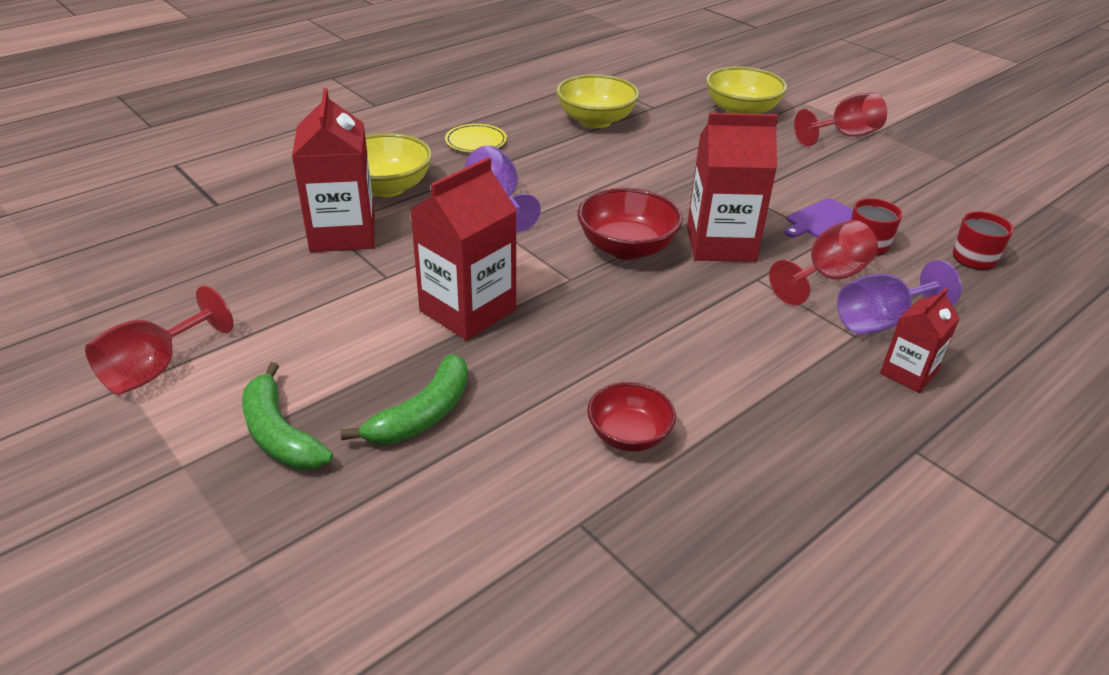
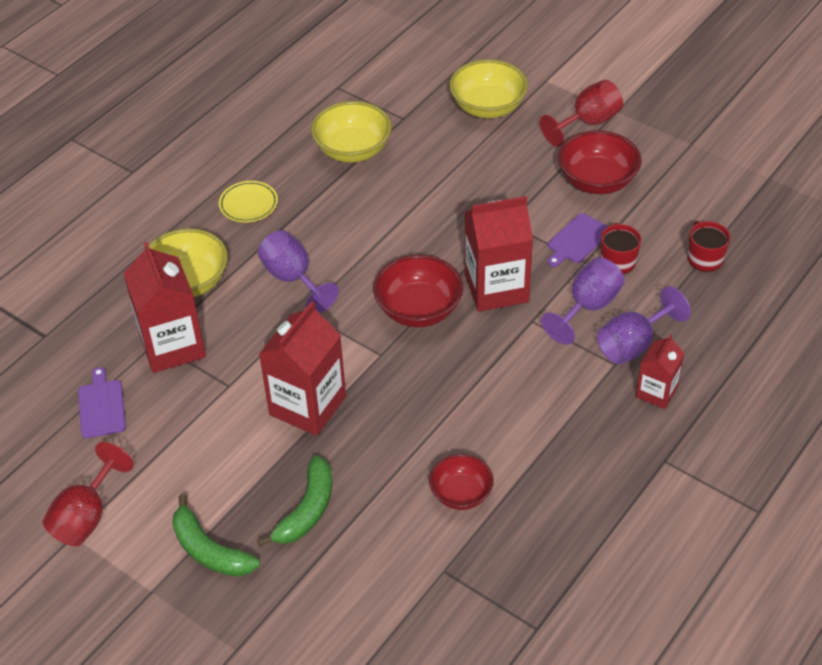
camera: 10 degrees left, 10 degrees up
red goblet [769,220,878,306] -> purple goblet [541,257,624,344]
none -> purple cutting board [78,367,126,438]
none -> red bowl [558,130,641,194]

